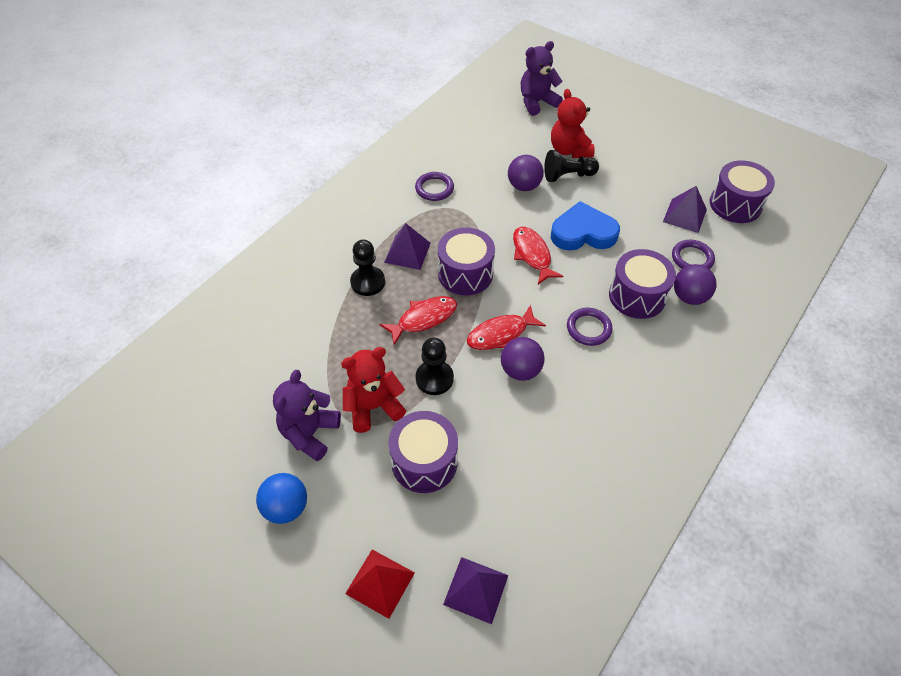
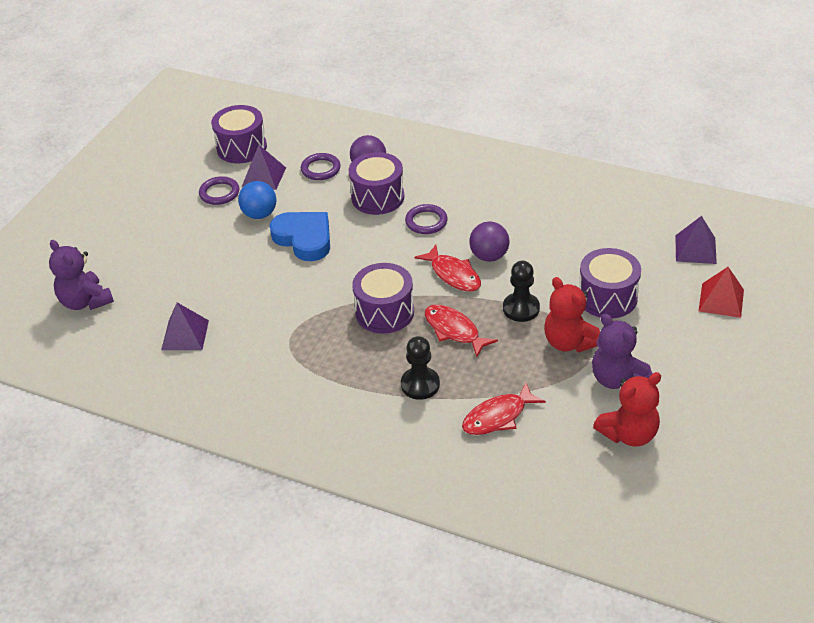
camera: 100 degrees left, 10 degrees down
blue ball [256,473,307,524] -> blue ball moved to [238,181,277,219]
purple teddy bear [273,370,341,461] -> purple teddy bear turned 45 degrees clockwise [592,313,653,389]
purple pyramid [384,223,430,270] -> purple pyramid moved to [161,303,209,350]
purple ring [415,172,454,201] -> purple ring moved to [199,176,239,205]
purple ball [508,155,544,191] -> none
red fish [513,227,563,284] -> red fish moved to [462,382,546,435]
black pawn [544,150,599,182] -> none
red teddy bear [551,89,595,158] -> red teddy bear moved to [593,372,661,447]
blue heart [551,201,620,251] -> blue heart turned 150 degrees clockwise [270,212,330,261]

